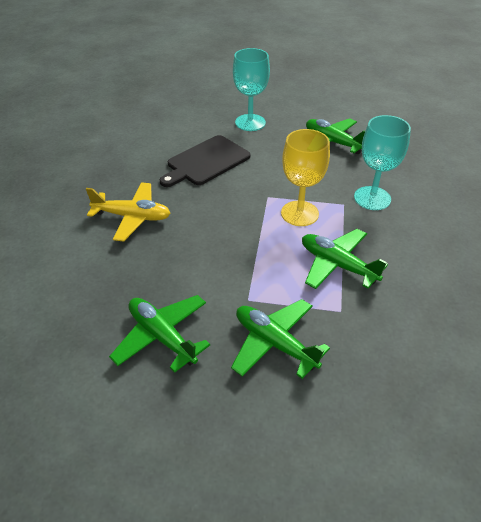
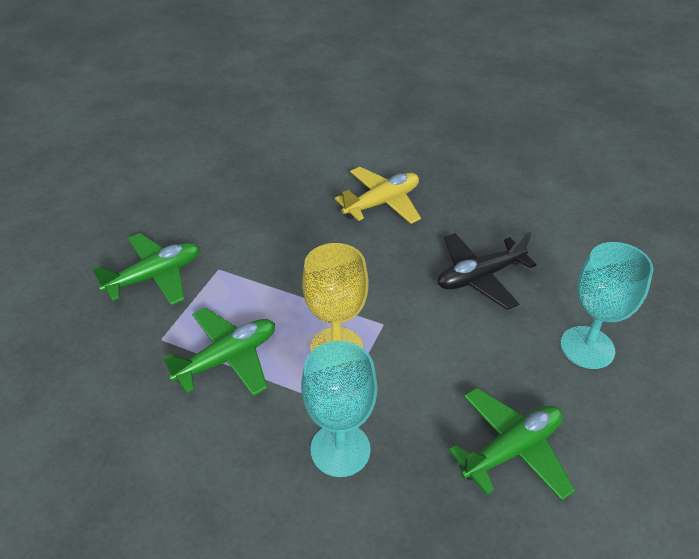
camera: 105 degrees right, 0 degrees up
yellow plane [86,182,171,242] -> yellow plane turned 150 degrees counterclockwise [335,167,421,224]
green plane [109,295,210,373] -> none
black cutting board [160,135,251,187] -> black plane [438,232,536,310]

